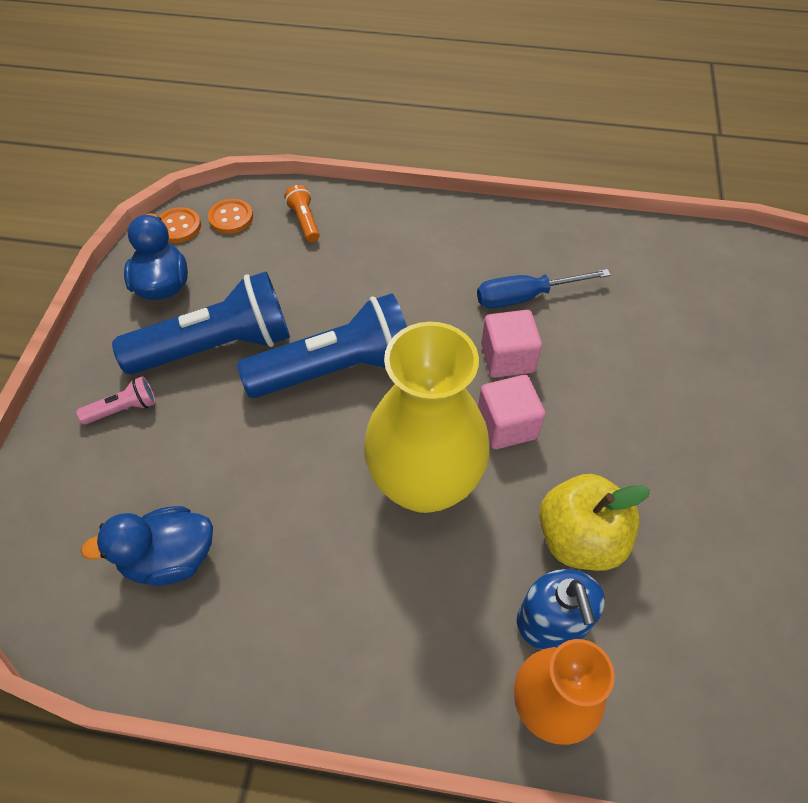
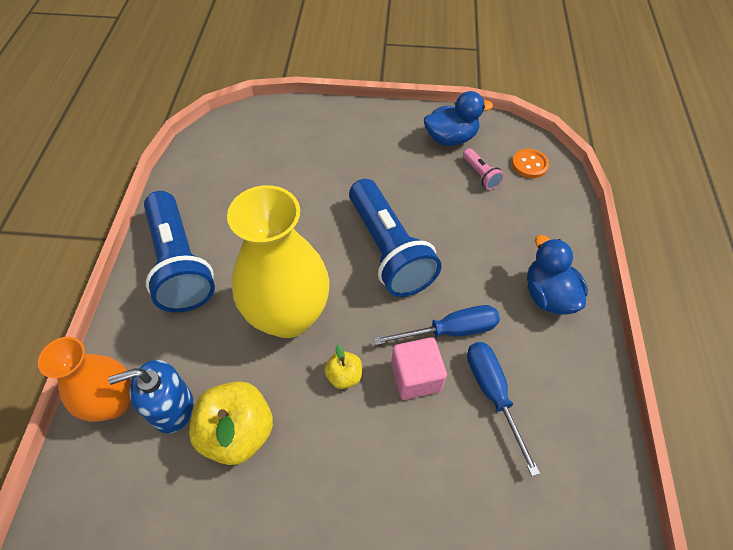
camera: 85 degrees right, 0 degrees up
pink flashlight [77,376,156,424] -> pink flashlight moved to [463,149,504,190]
blue duck [81,506,213,586] -> blue duck moved to [527,235,588,314]
blue flashlight [112,271,290,374] -> blue flashlight moved to [144,191,215,313]
orange button [159,207,201,243] -> none
orange flashlight [284,185,320,242] -> none
pink cube [478,375,545,449] -> yellow apple [324,345,362,389]
none -> blue screwdriver [373,305,500,345]

